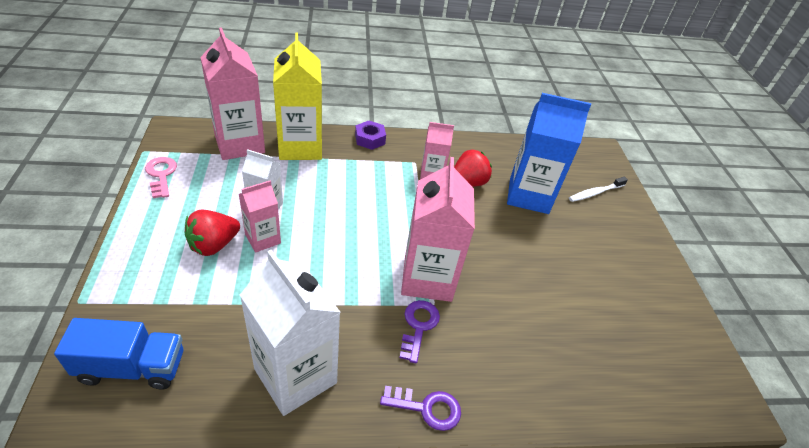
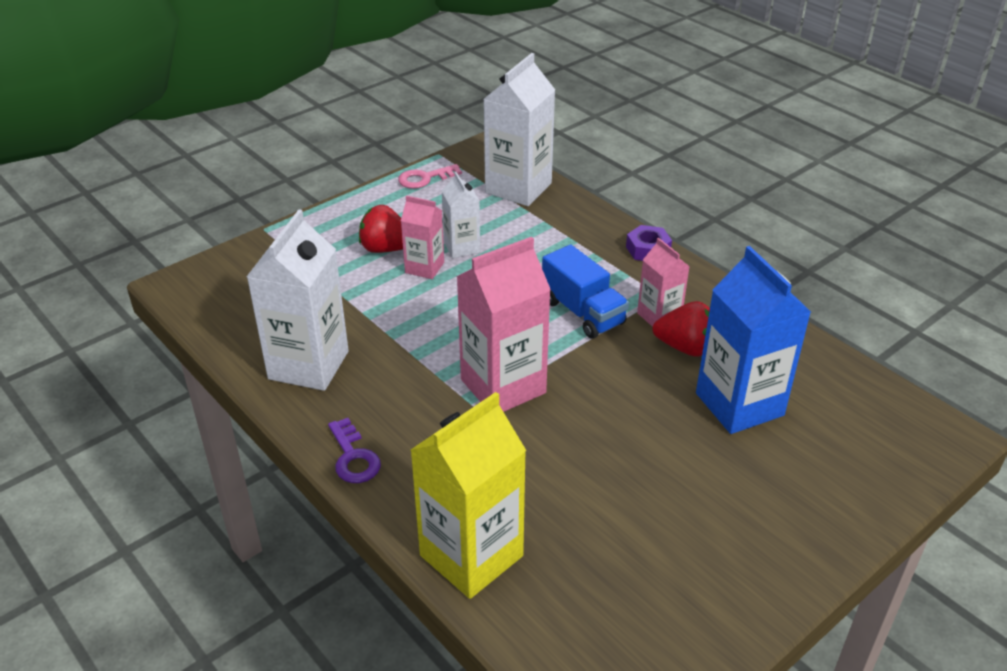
camera: 60 degrees right, 5 degrees down
blue truck [54,318,183,389] -> blue truck moved to [542,244,629,338]
pink key [145,157,177,198] -> pink key turned 150 degrees counterclockwise [398,164,462,189]
pink carton [200,27,265,160] -> white carton [484,53,555,206]
yellow carton [273,33,322,160] -> yellow carton moved to [410,392,526,599]
purple key [399,300,440,363] -> none
white toothbrush [569,177,628,202] -> none

